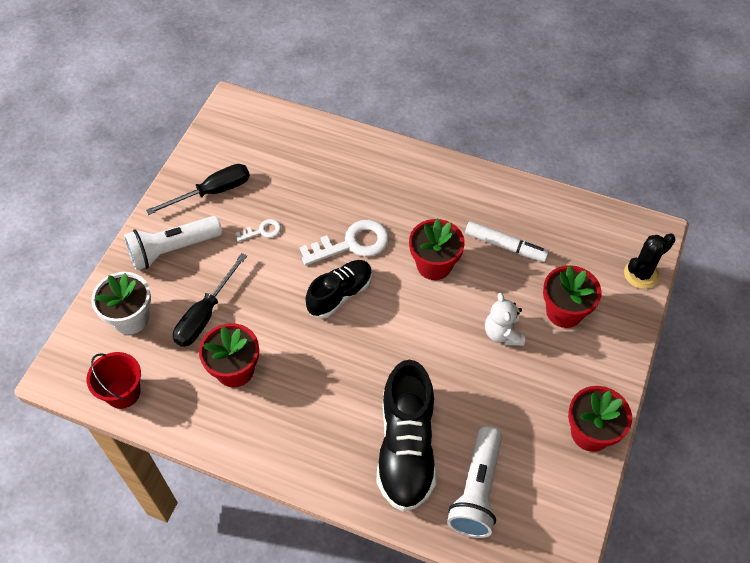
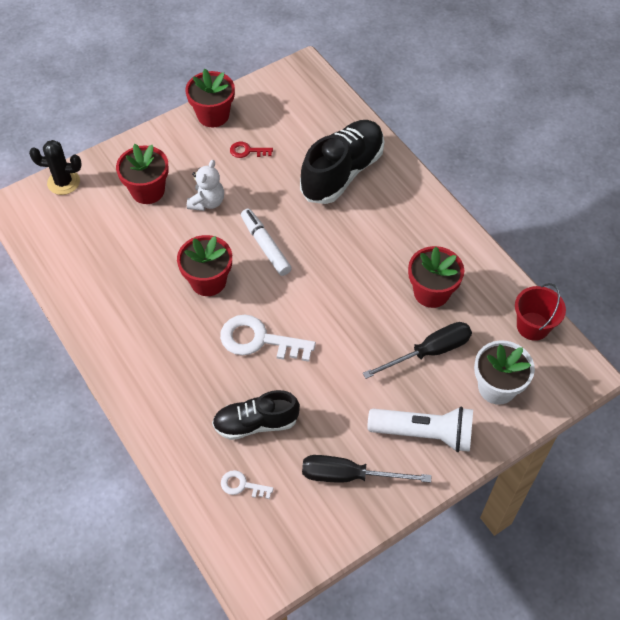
camera: 145 degrees left, 0 degrees up
white key [236,219,281,242] -> white key moved to [221,470,274,499]
black shoe [305,260,372,318] -> black shoe moved to [212,390,300,440]
white flashlight [447,426,502,538] -> none
white marker [465,221,549,262] -> white marker moved to [241,209,292,276]
none -> red key [230,142,273,158]

